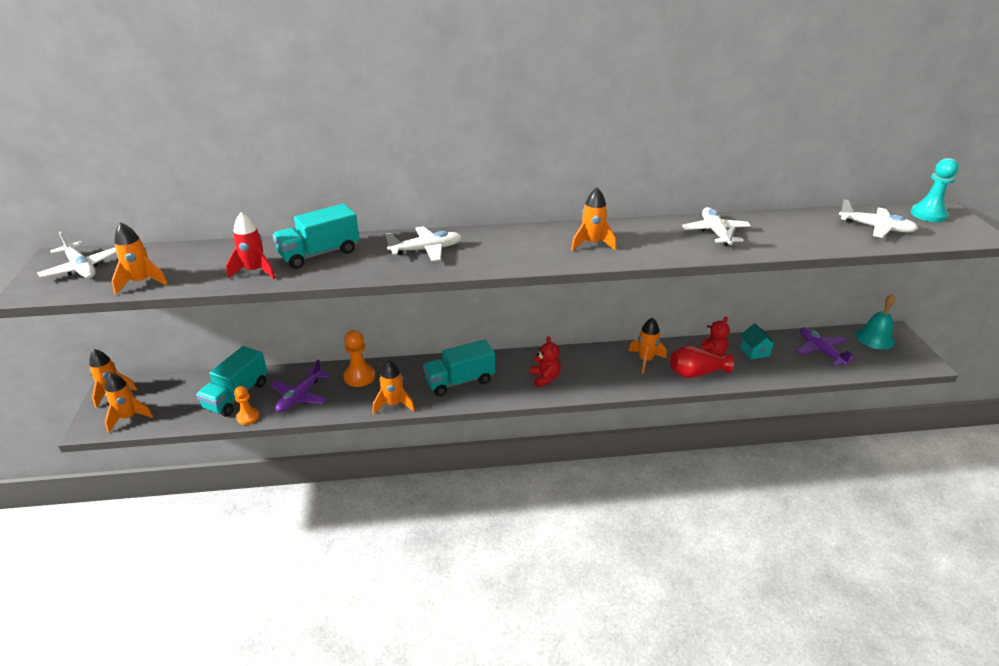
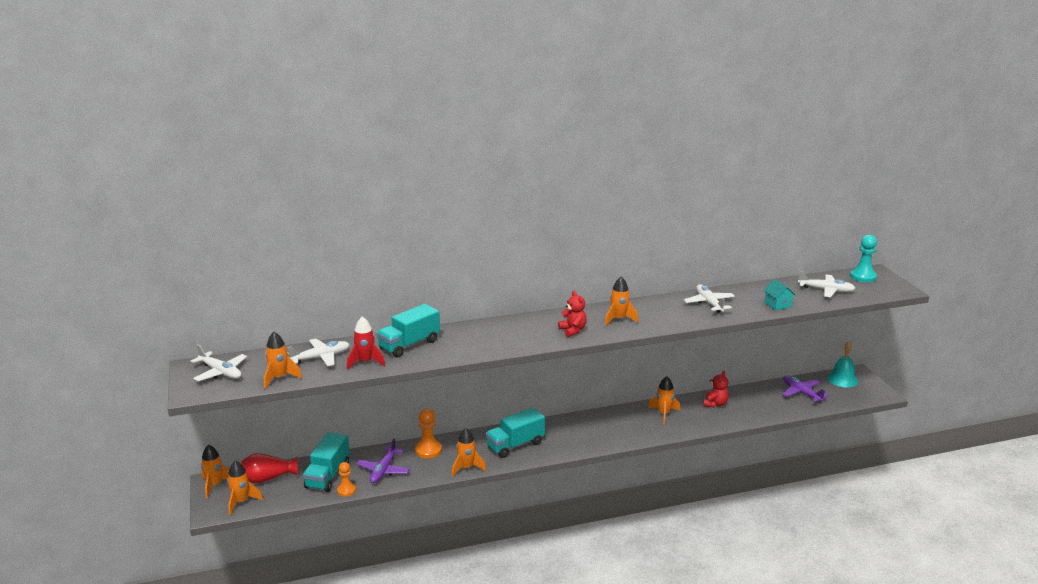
camera: 10 degrees left, 10 degrees down
white plane [386,226,462,261] -> white plane moved to [287,338,350,366]
red teddy bear [530,336,561,387] -> red teddy bear moved to [558,291,587,337]
red vase [670,345,734,378] -> red vase moved to [241,453,298,483]
turquoise house [740,324,777,360] -> turquoise house moved to [763,279,796,310]

